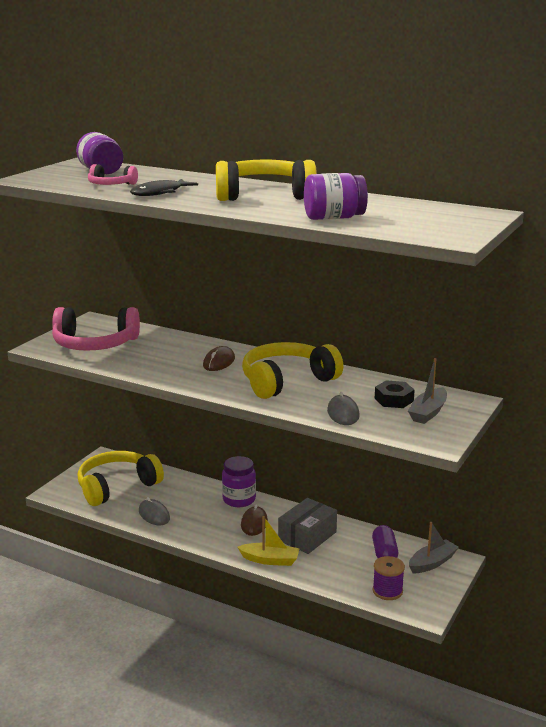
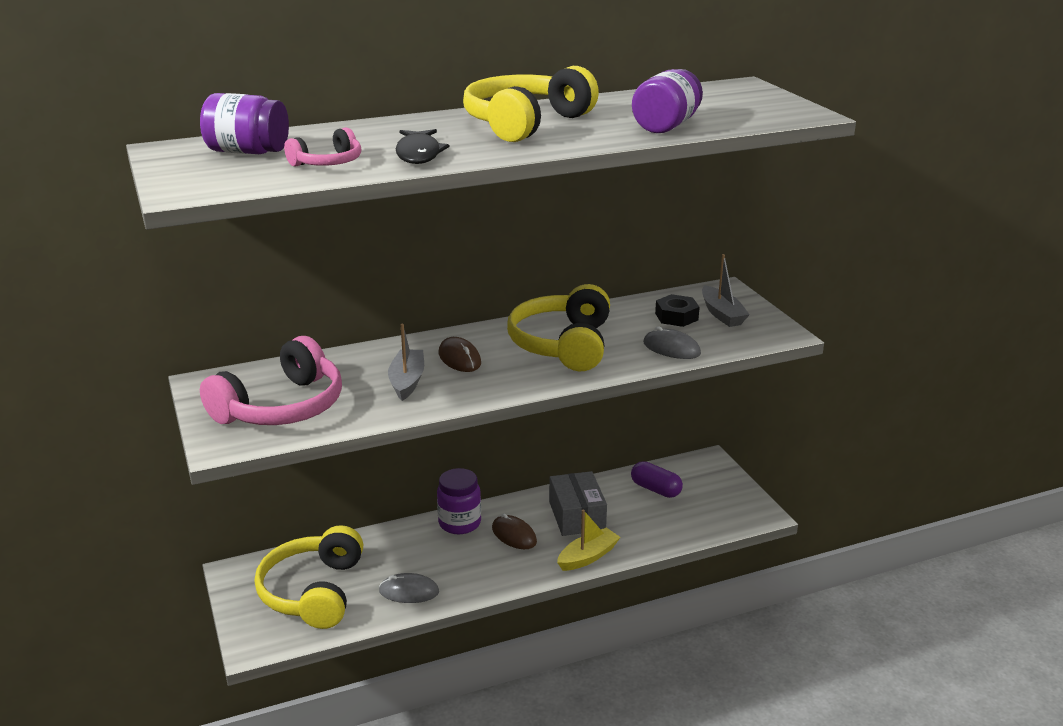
camera: 50 degrees left, 5 degrees up
purple spool [373,556,405,600] -> none
grey boat [409,522,459,573] -> grey boat moved to [388,324,424,401]

